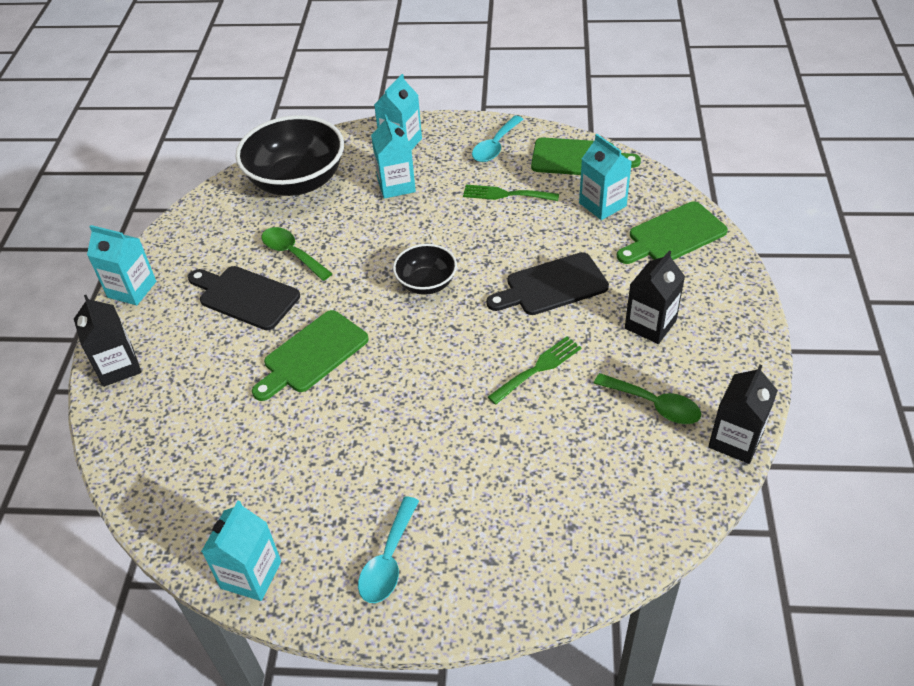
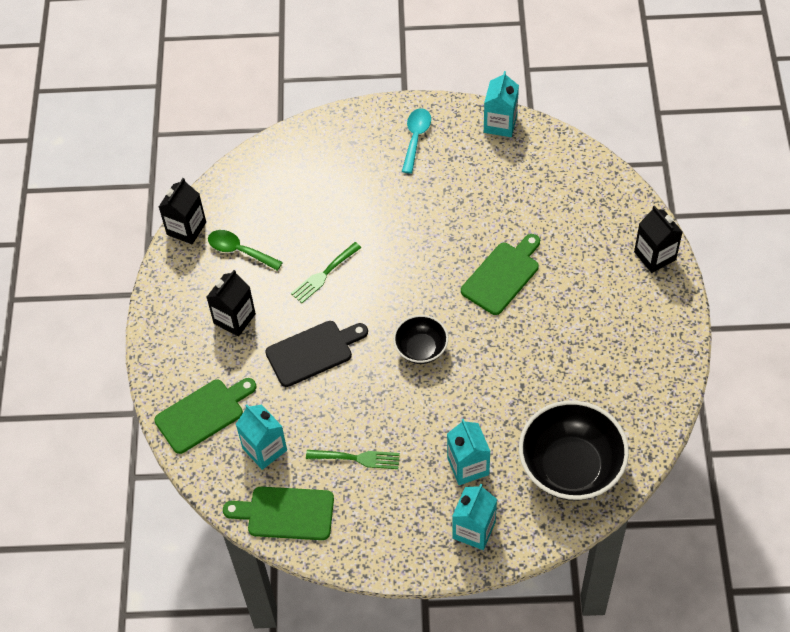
camera: 175 degrees right, 10 degrees up
turquoise carton [87,225,156,305] -> none
black cutting board [188,266,300,330] -> none
green spoon [262,227,332,281] -> none
turquoise spoon [472,116,523,162] -> none

